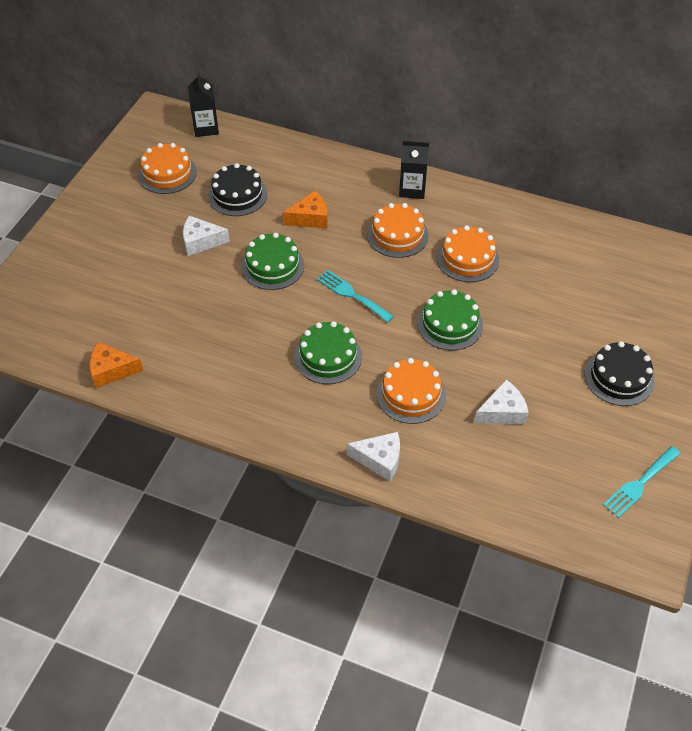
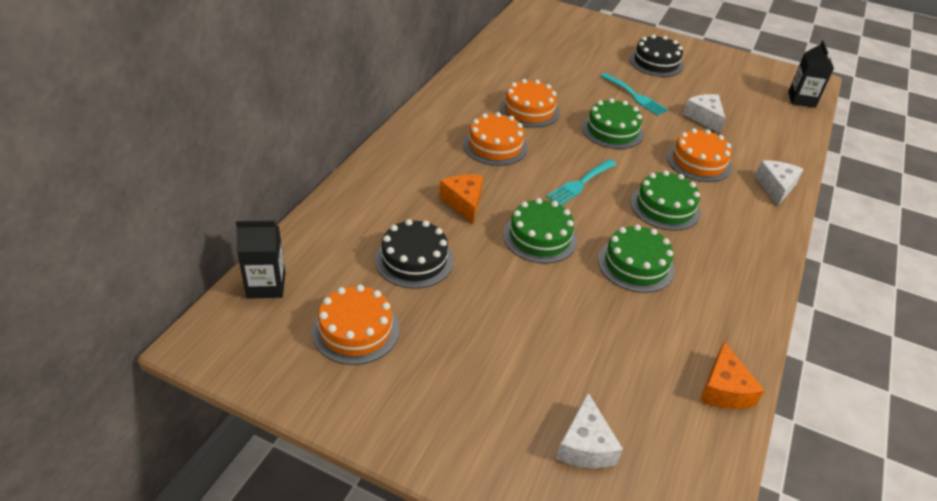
camera: 90 degrees left, 10 degrees down
white cheese [183,216,230,256] -> white cheese moved to [556,393,623,468]
black carton [399,141,429,199] -> black carton moved to [788,40,834,108]
turquoise fork [603,446,681,518] -> turquoise fork moved to [601,73,668,116]
none -> green cake [598,224,675,293]

